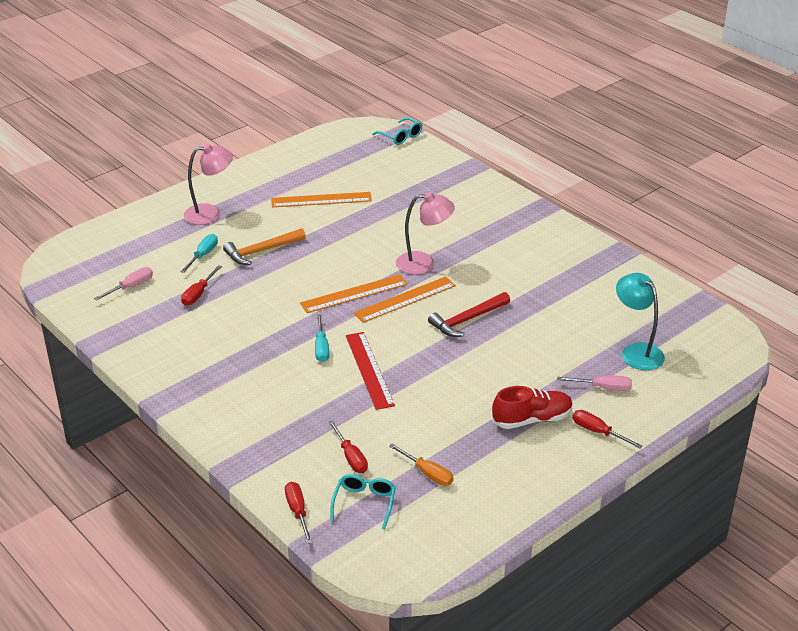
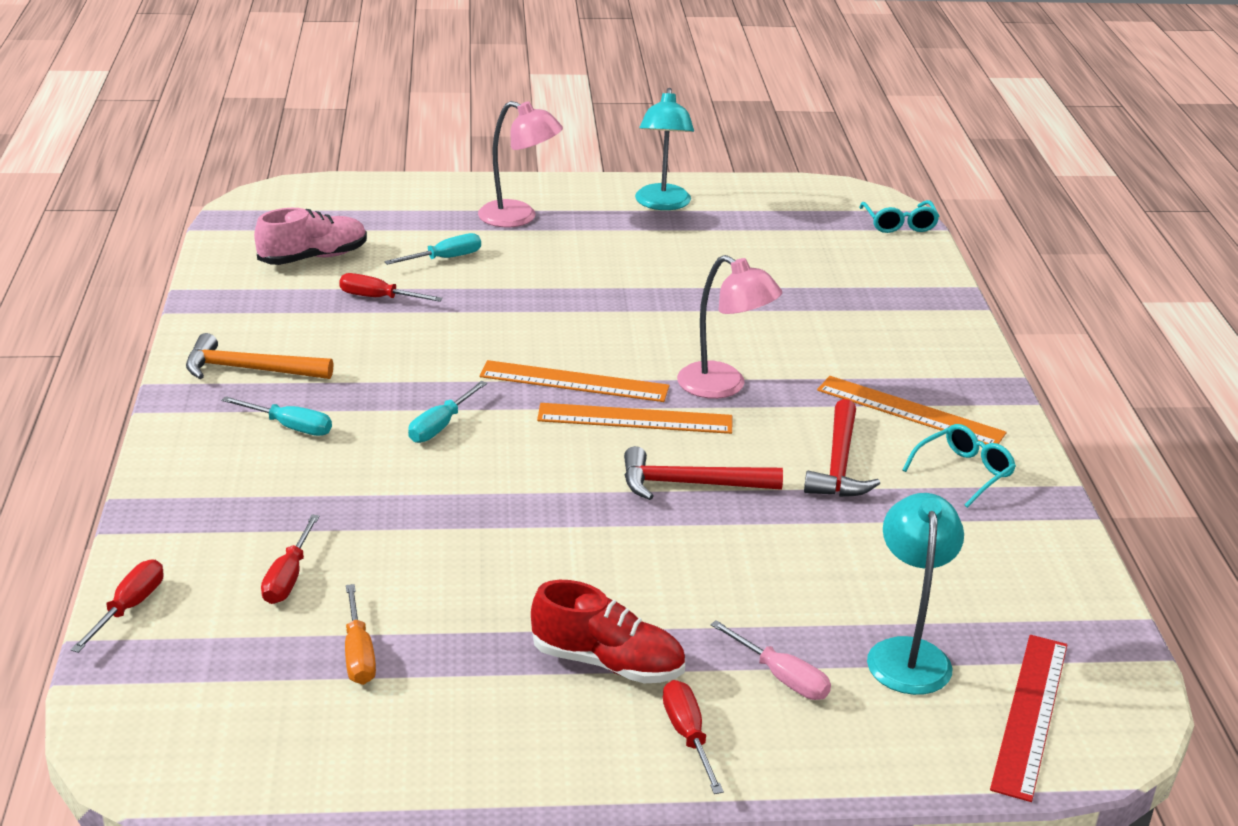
camera: 35 degrees right, 5 degrees down
pink screwdriver [94,267,153,301] -> pink shoe [254,208,367,265]
red screwdriver [181,265,222,306] -> red screwdriver turned 45 degrees clockwise [339,273,443,302]
orange hammer [223,228,306,265] -> orange hammer moved to [186,333,333,379]
orange ruler [271,192,372,208] -> orange ruler moved to [817,376,1007,445]
turquoise glasses [330,474,396,530] -> turquoise glasses moved to [902,424,1016,508]
red ruler [346,332,395,410] -> red ruler moved to [990,635,1067,802]
none -> turquoise screwdriver [222,396,332,436]
none -> turquoise lamp [635,88,694,210]
none -> red hammer [804,399,880,497]

